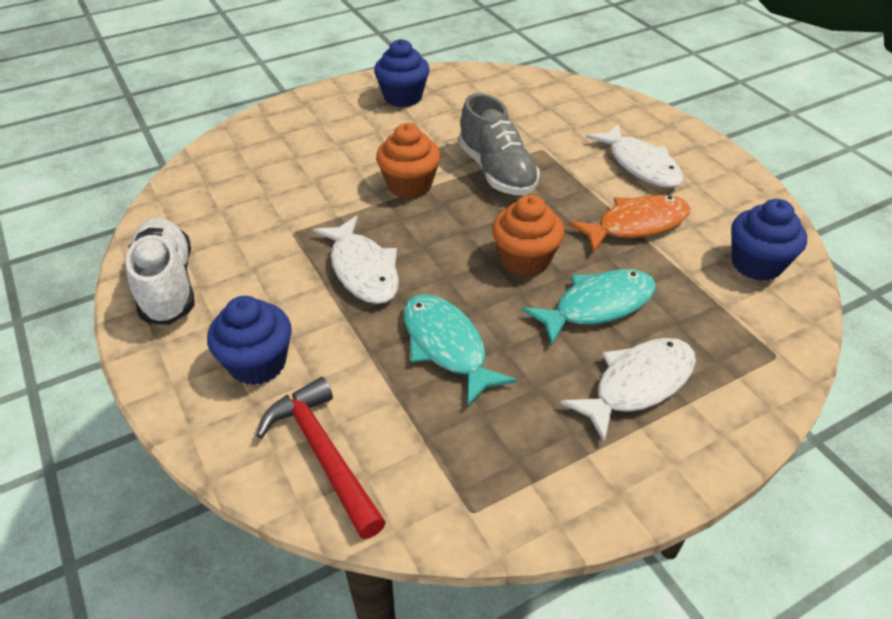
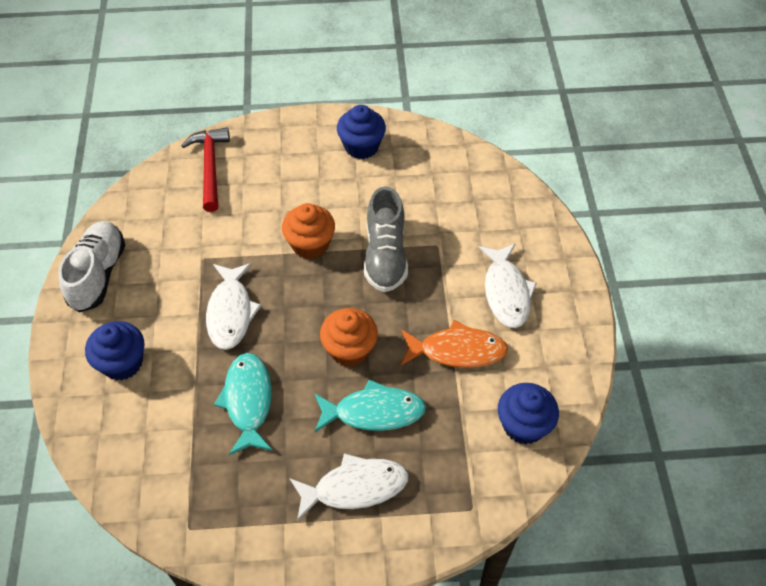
camera: 25 degrees right, 10 degrees up
red hammer [256,377,386,539] -> red hammer moved to [181,128,230,212]

